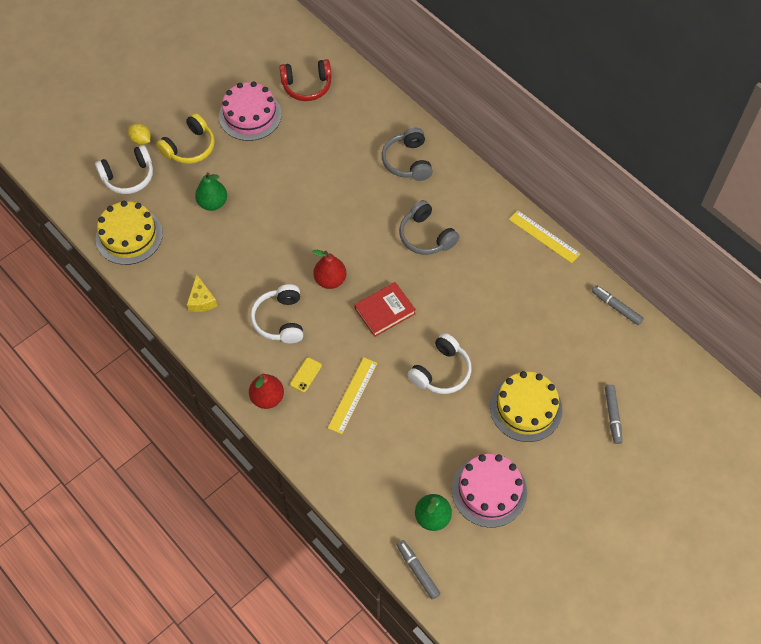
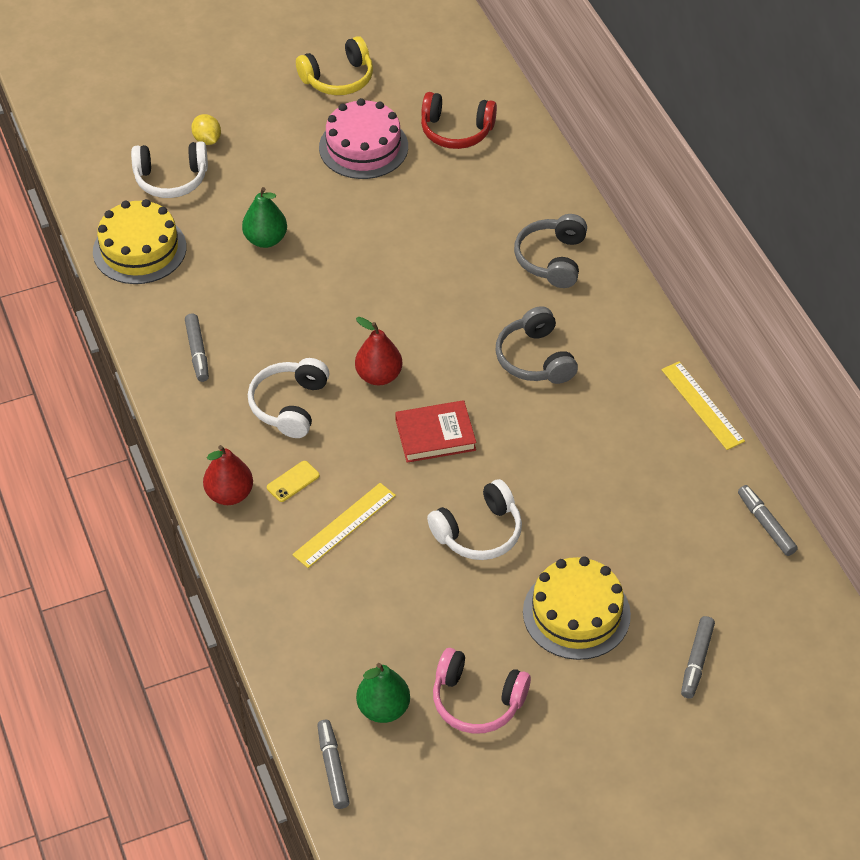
camera: 20 degrees right, 10 degrees down
yellow headphones [156,113,215,164] -> yellow headphones moved to [296,36,373,95]
yellow cheese [187,274,217,312] -> grey marker [185,313,209,382]
pink cake [452,454,527,528] -> pink headphones [433,648,531,734]

